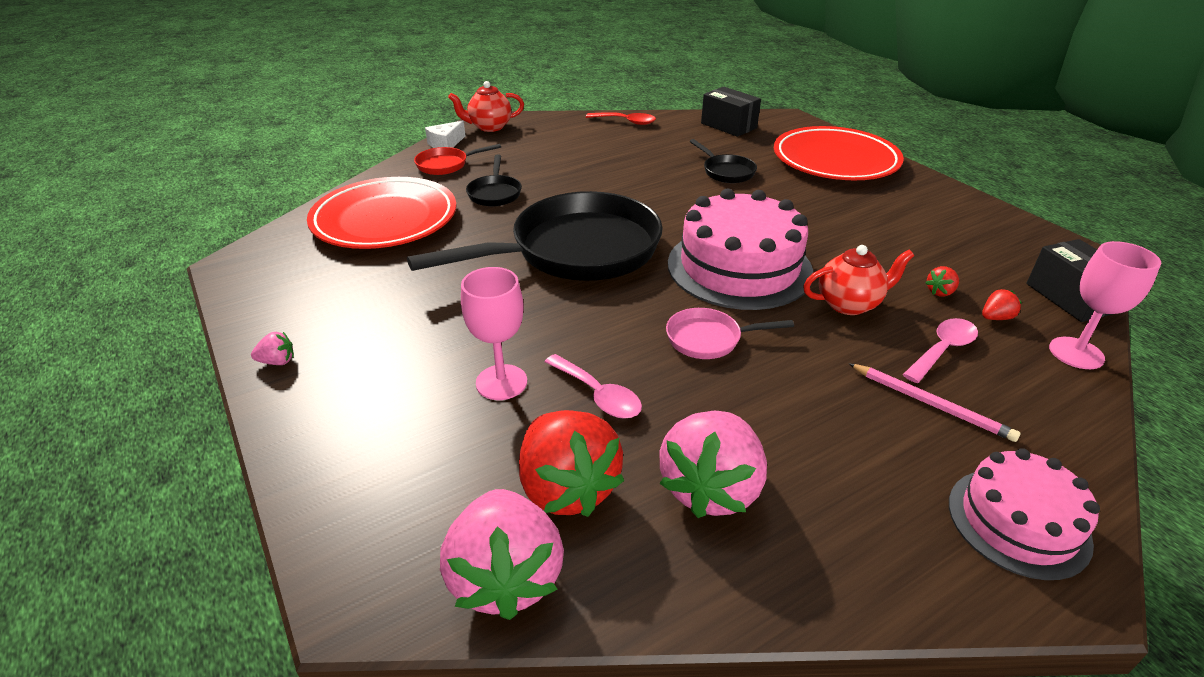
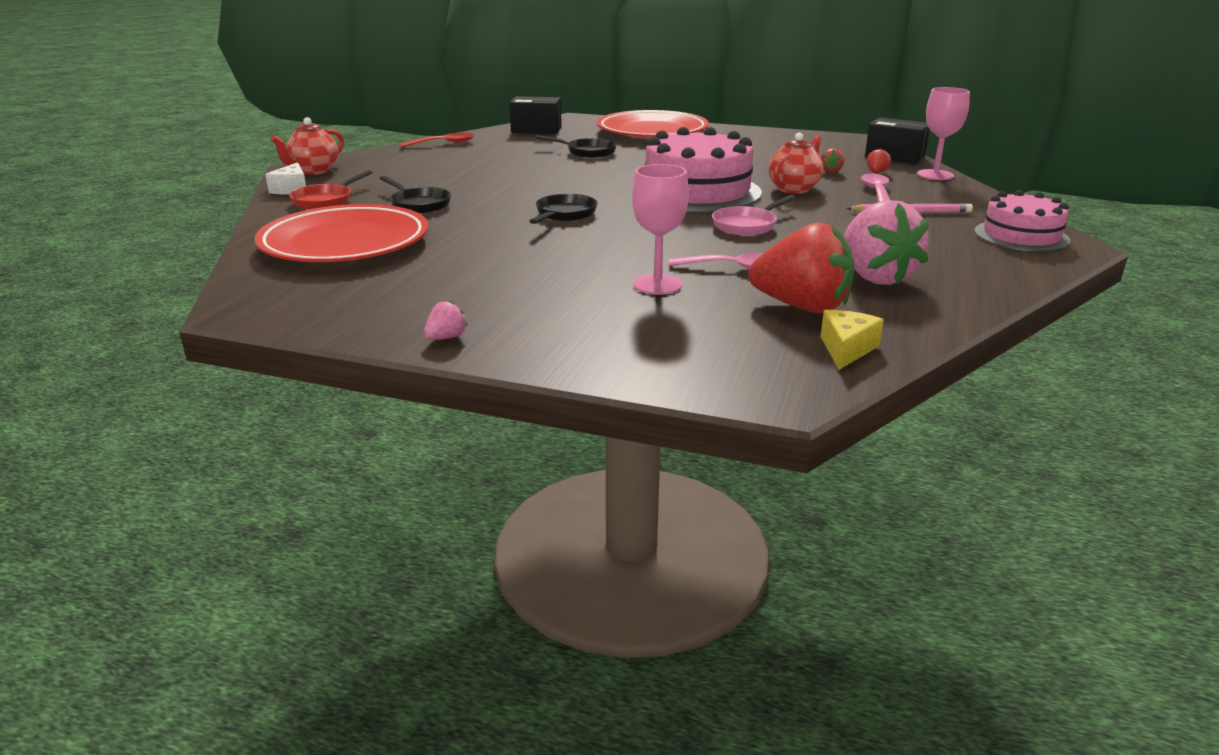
camera: 40 degrees left, 10 degrees down
black pan [407,191,663,281] -> black pan [530,194,598,224], size x0.42
pink strawberry [440,489,564,620] -> yellow cheese [820,310,884,370]

